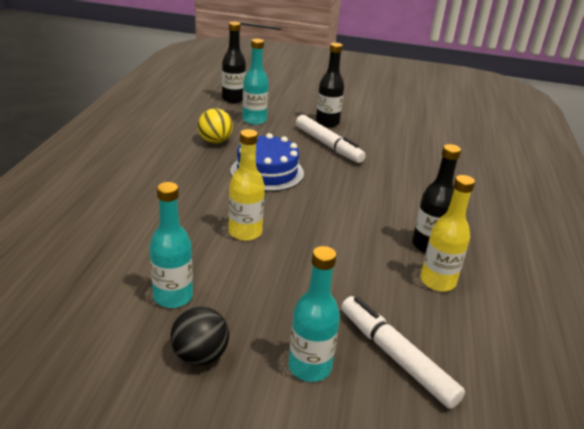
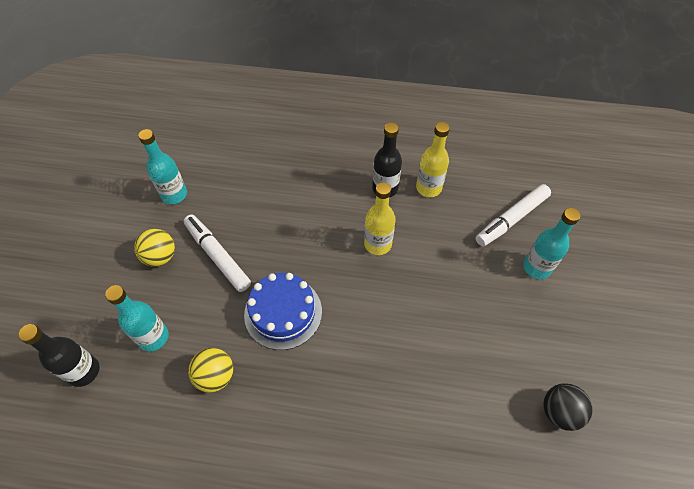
camera: 90 degrees left, 25 degrees up
turquoise bottle [149,182,193,308] -> turquoise bottle moved to [138,129,187,204]
black ball [170,306,229,366] -> black ball moved to [543,383,593,431]
yellow bottle [229,129,265,241] -> yellow bottle moved to [364,182,396,255]
white marker [296,115,366,163] -> white marker turned 90 degrees counterclockwise [184,214,251,292]
black bottle [316,43,344,127] -> yellow ball [134,229,175,267]

